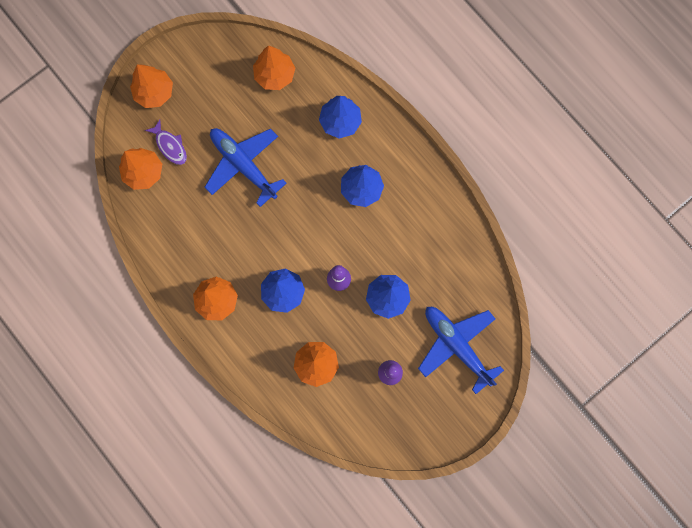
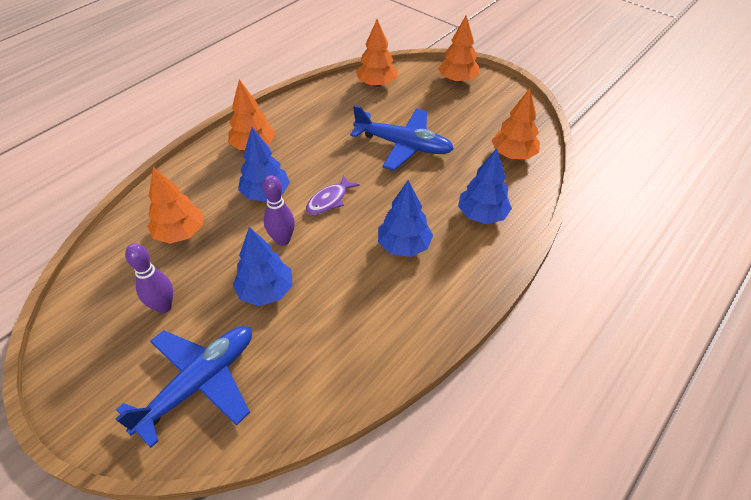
camera: 80 degrees right, 30 degrees down
purple fish [145,120,187,165] -> purple fish moved to [306,175,360,215]
blue plane [205,128,287,207] -> blue plane turned 75 degrees clockwise [350,105,454,171]

